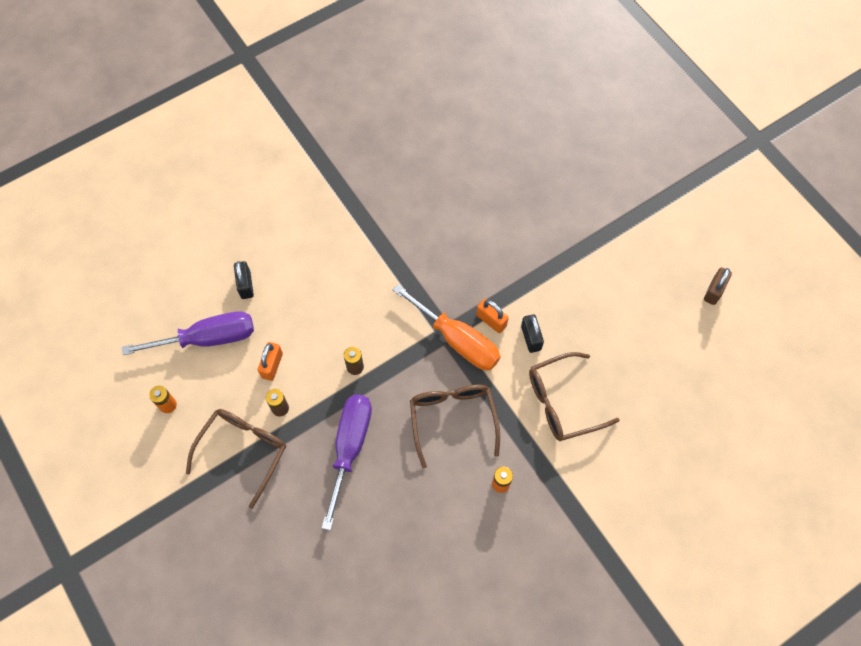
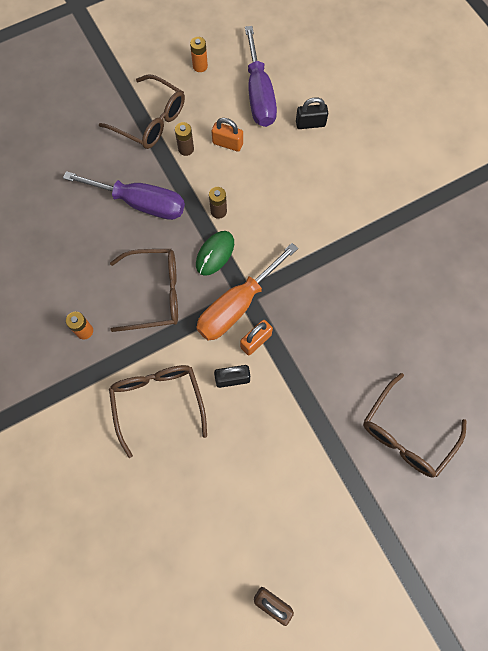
camera: 95 degrees right, 5 degrees up
none -> green mouse [196,231,234,276]
none -> brown glasses [363,373,467,478]

